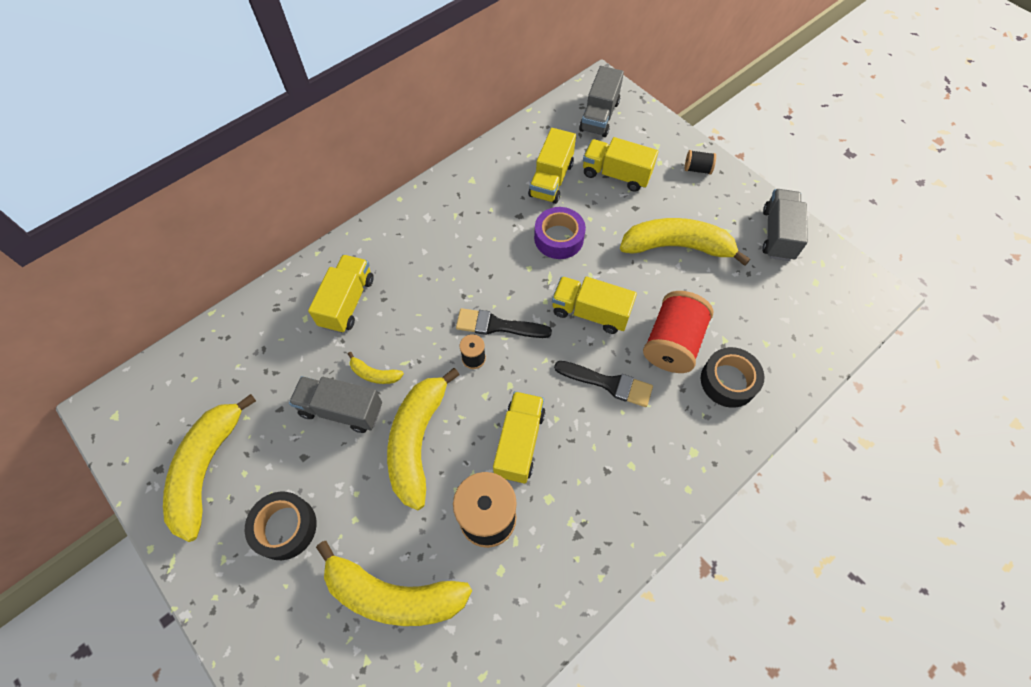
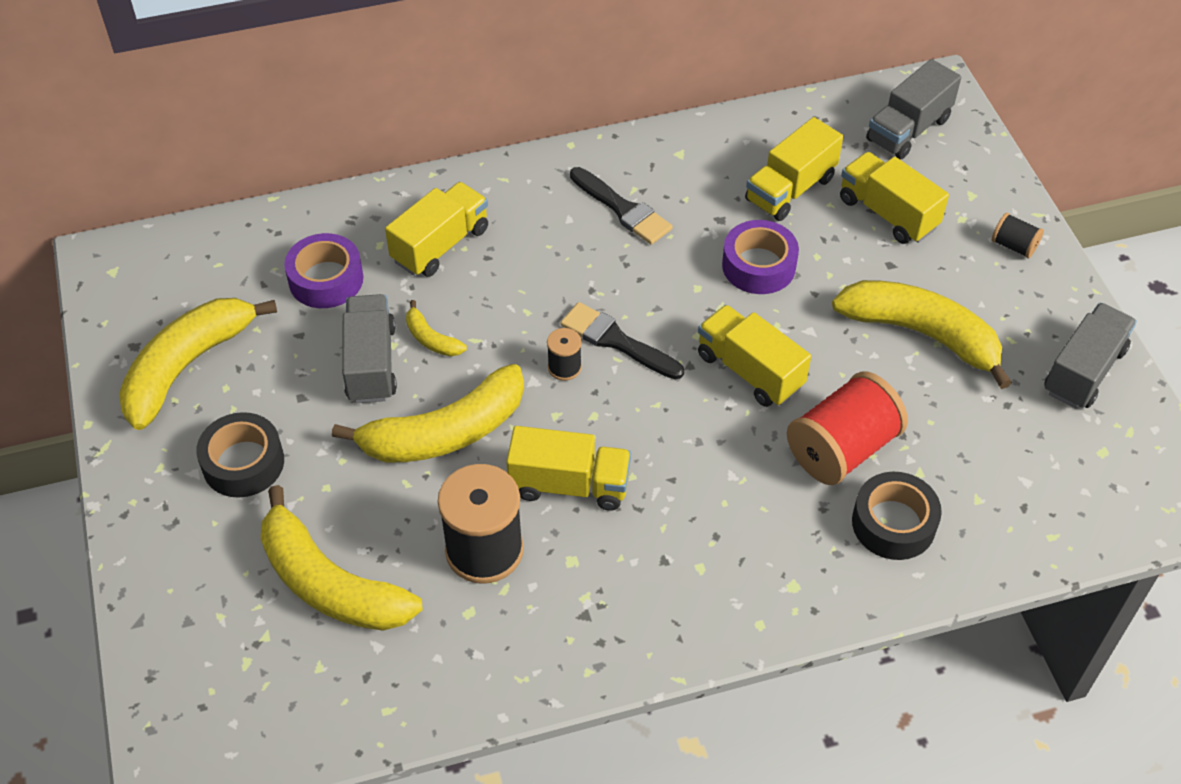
camera: 25 degrees right, 10 degrees down
grey truck [289,376,382,433] -> grey truck turned 45 degrees clockwise [342,294,397,403]
yellow banana [387,368,460,510] -> yellow banana turned 150 degrees counterclockwise [332,364,524,463]
yellow truck [493,391,545,484] -> yellow truck turned 60 degrees clockwise [506,426,631,511]
black brush [554,361,653,407] -> black brush moved to [570,167,672,245]
none -> purple tape [284,233,363,308]

